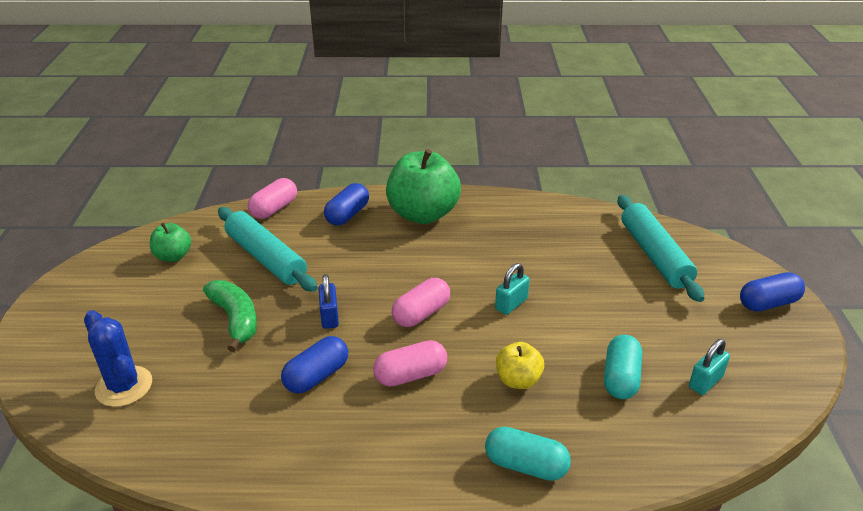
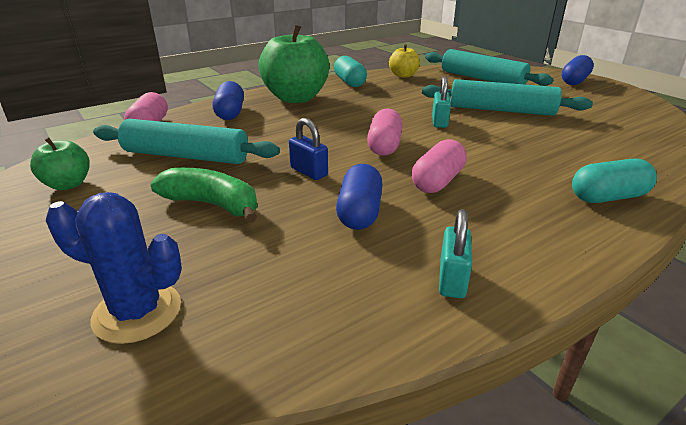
camera: 35 degrees left, 5 degrees down
yellow apple [496,342,544,389] -> yellow apple moved to [389,44,420,78]
turquoise capsule [604,335,642,399] -> turquoise capsule moved to [334,56,367,87]
turquoise padlock [689,339,730,395] -> turquoise padlock moved to [439,209,472,298]
none -> turquoise rolling pin [422,79,593,116]

